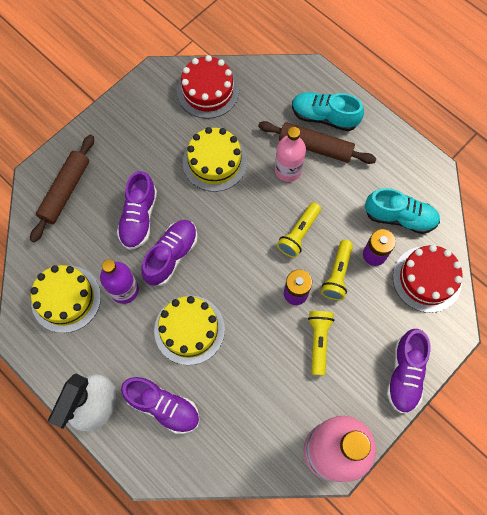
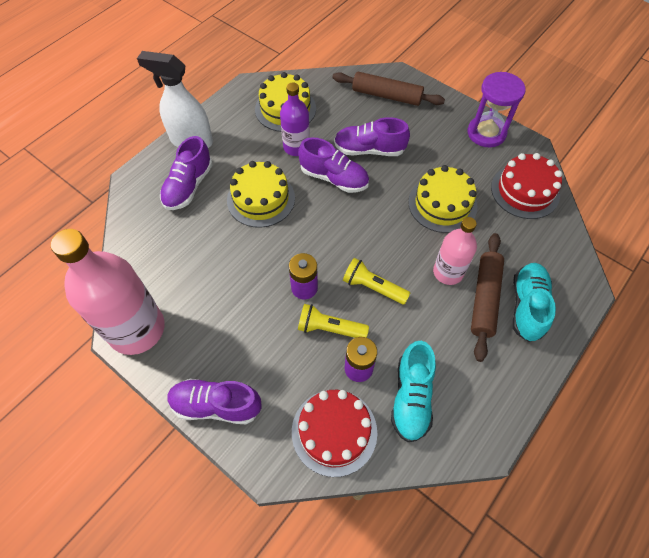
camera: 85 degrees right, 10 degrees down
yellow flashlight [308,311,334,376] -> none
none -> purple hourglass [468,72,526,148]

